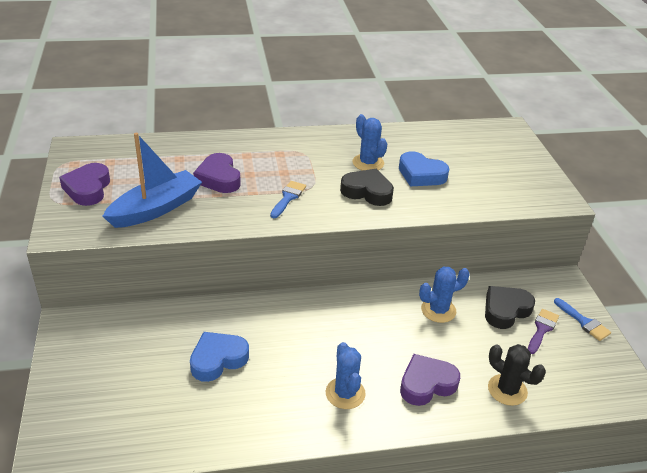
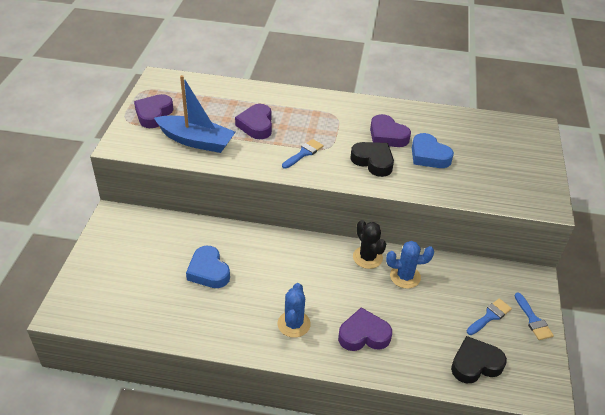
camera: 20 degrees right, 5 degrees up
blue boat [103,133,202,228] -> blue boat turned 45 degrees clockwise [154,75,236,153]
blue heart [190,332,249,382] -> blue heart turned 105 degrees counterclockwise [186,246,230,288]
blue cactus [352,114,387,171] -> purple heart [370,114,411,147]
black heart [485,286,535,329] -> black heart moved to [451,336,507,383]
black cactus [488,344,546,406] -> black cactus moved to [353,220,386,269]
purple brush [528,309,559,354] -> blue brush [467,298,512,335]

